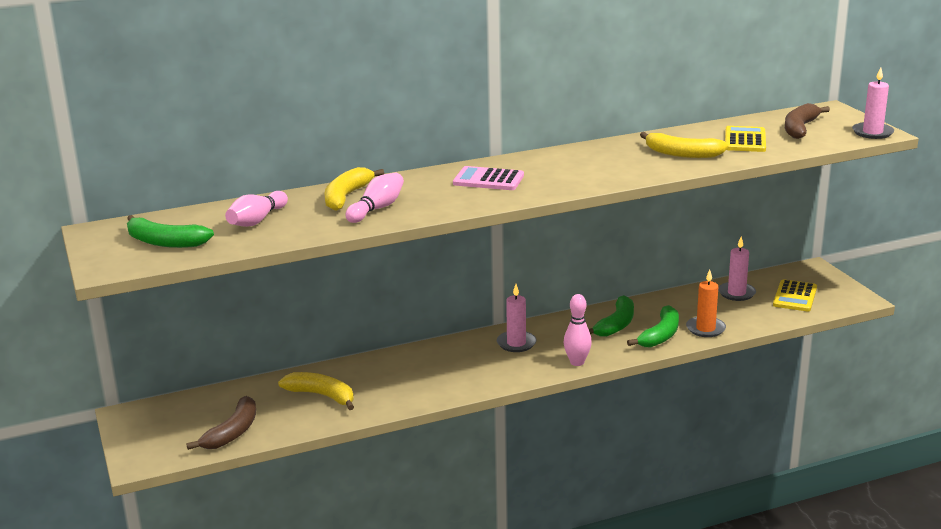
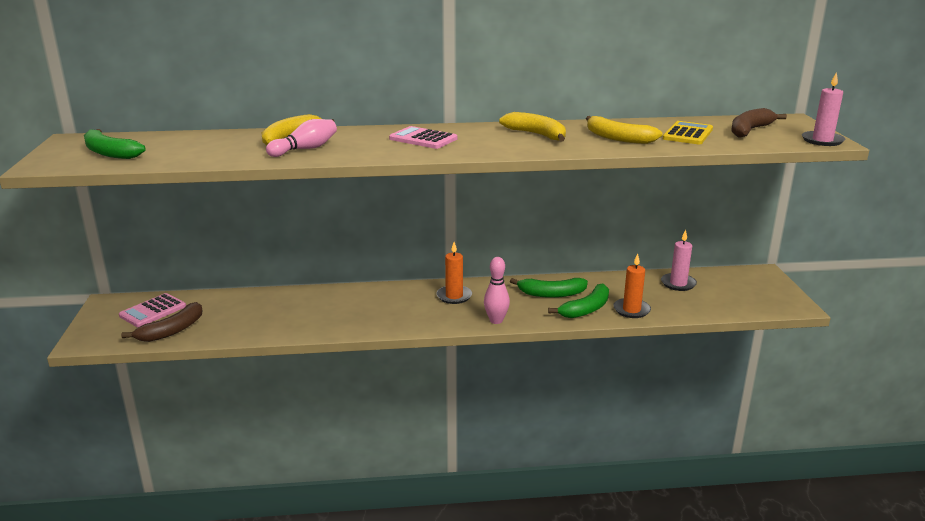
camera: 15 degrees right, 0 degrees up
pink bowling pin [225,191,288,227] -> none
yellow banana [278,372,354,410] -> yellow banana moved to [499,112,566,141]
pink candle [497,284,537,352] -> orange candle [436,242,472,304]
green banana [589,295,634,337] -> green banana turned 45 degrees clockwise [510,278,588,298]
yellow calculator [773,279,817,312] -> none
none -> pink calculator [119,293,186,327]

